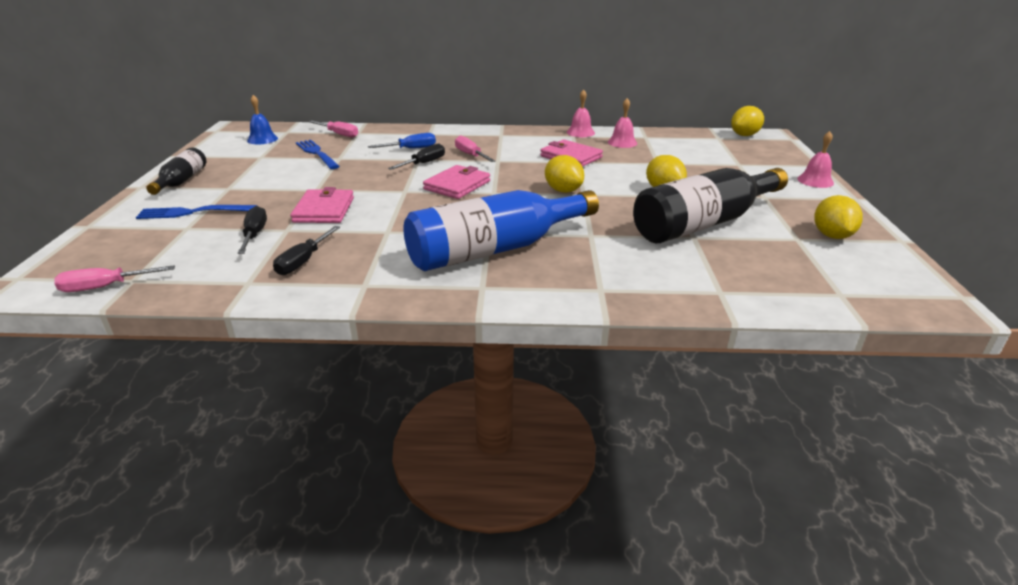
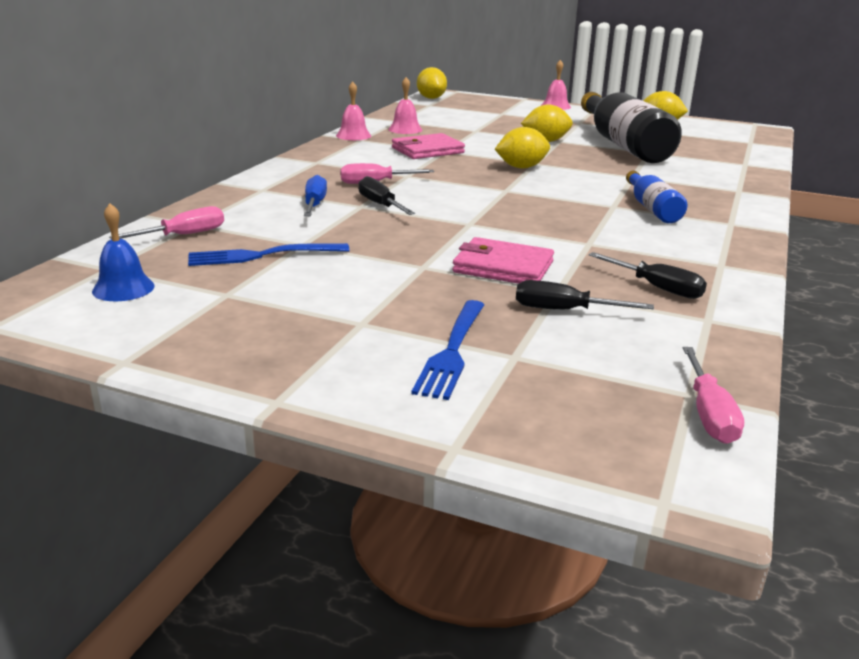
camera: 70 degrees left, 5 degrees down
black bottle [146,148,206,195] -> none
blue bottle [403,190,599,271] -> blue bottle [626,170,687,223], size x0.51
pink wallet [423,165,490,199] -> none

